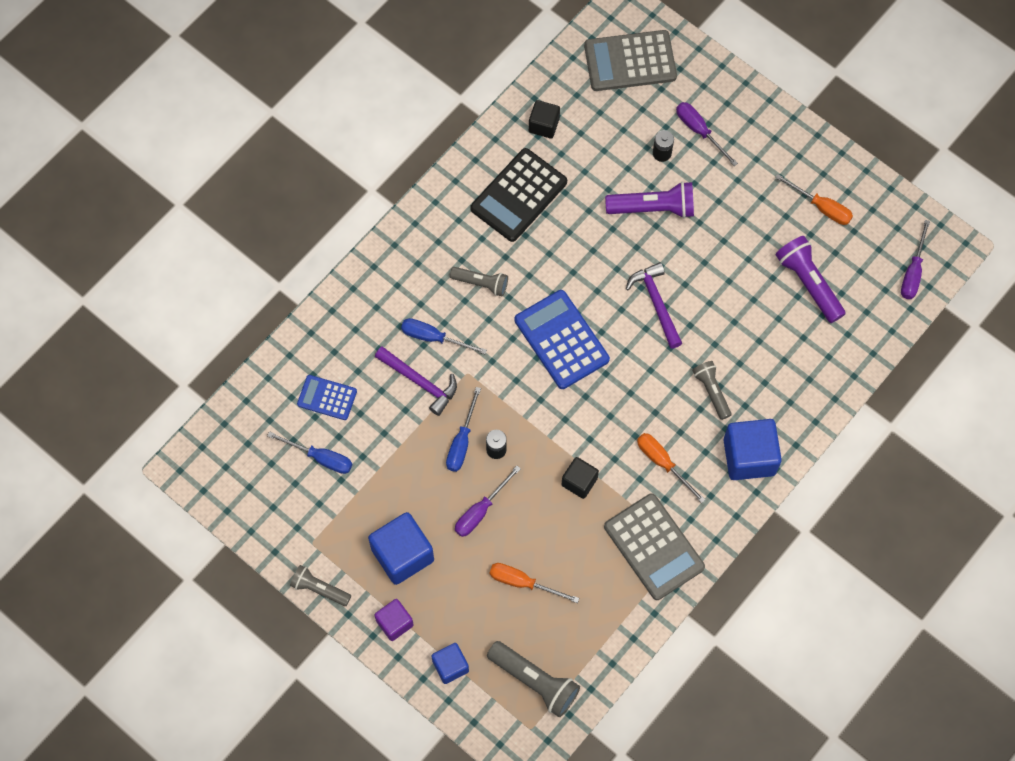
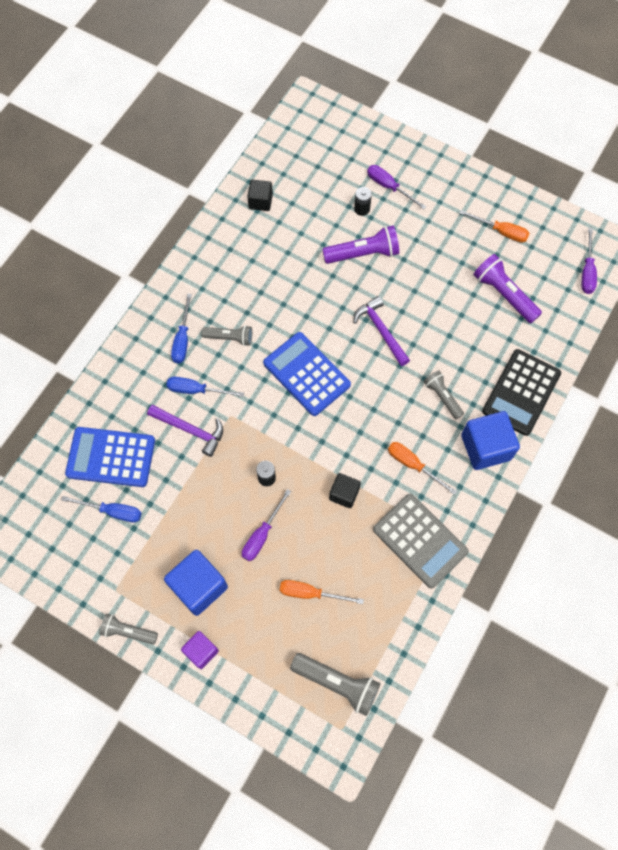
camera: 10 degrees left, 0 degrees up
blue calculator [297,375,357,420] -> blue calculator [65,427,155,487], size x1.74
blue cube [431,643,469,684] -> none
blue screwdriver [446,387,481,472] -> blue screwdriver moved to [171,294,192,363]
black calculator [470,148,567,242] -> black calculator moved to [482,349,561,436]
grey calculator [584,30,677,91] -> none

